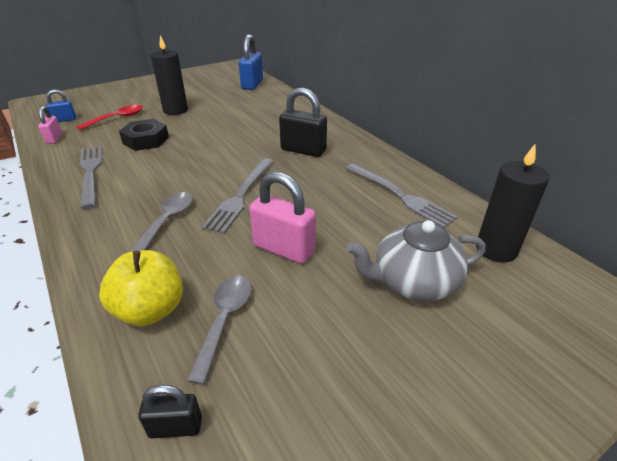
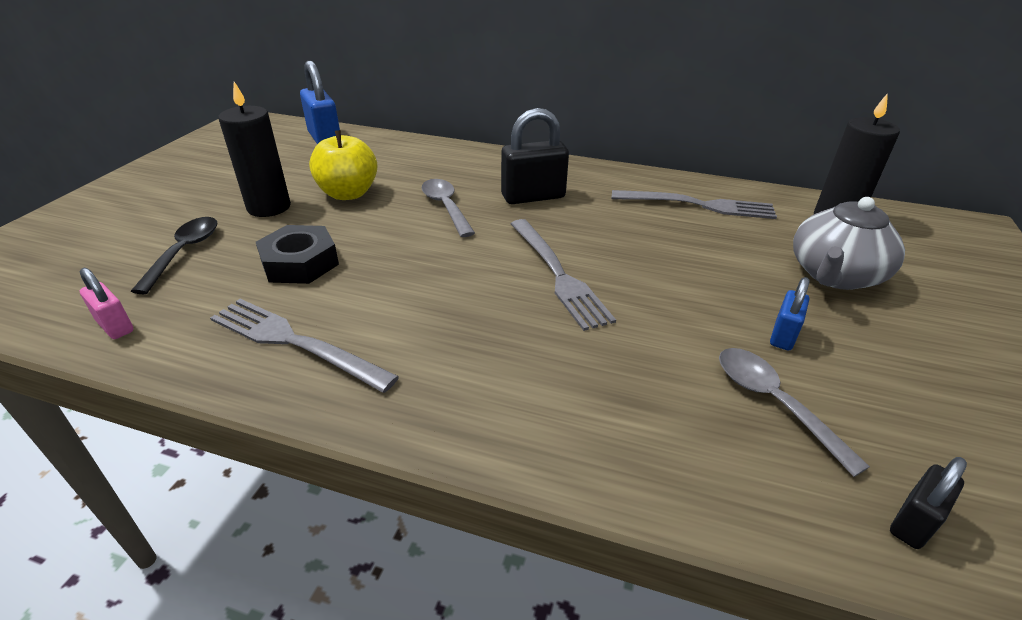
camera: 40 degrees left, 0 degrees up
blue padlock [46,89,76,122] -> blue padlock moved to [770,277,809,350]
red spoon [76,105,143,130] -> black spoon [131,217,218,294]
yellow apple [99,250,183,326] -> yellow apple moved to [309,130,377,200]
grey spoon [130,192,193,252] -> grey spoon moved to [422,179,475,237]
pink padlock [249,172,316,264] -> none

